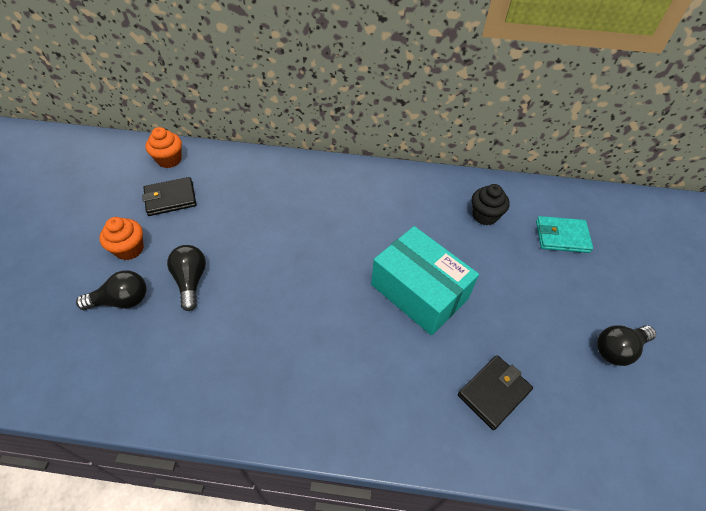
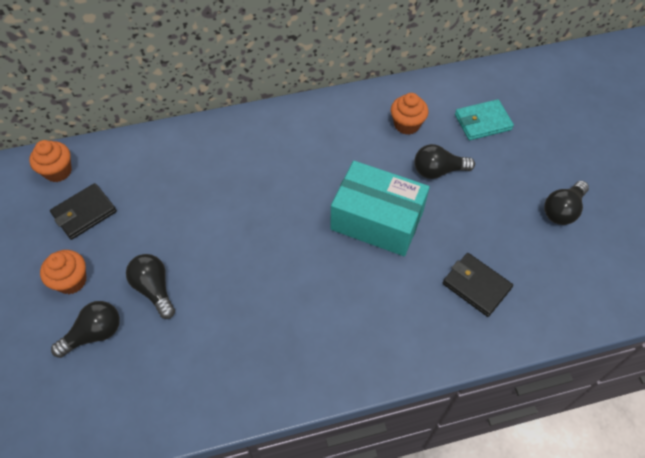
camera: 20 degrees left, 5 degrees up
black wallet [458,355,533,430] -> black wallet turned 75 degrees counterclockwise [443,253,513,317]
black cupcake [472,184,510,226] -> orange cupcake [391,93,428,135]
none -> black light bulb [414,144,475,179]

